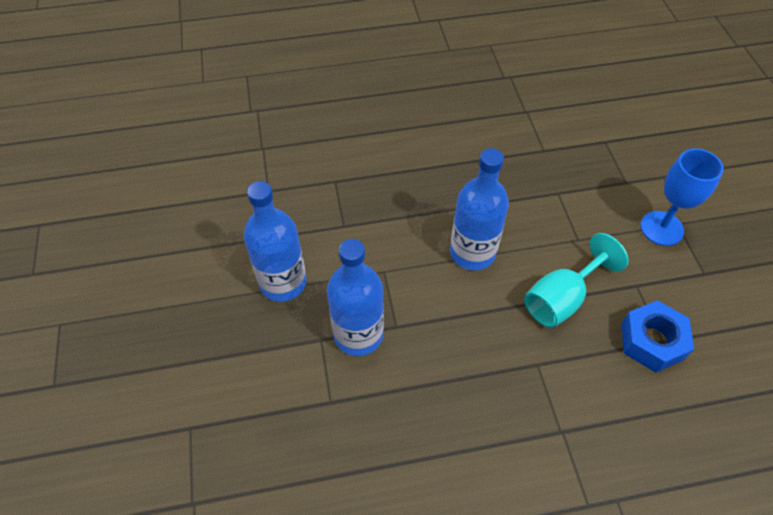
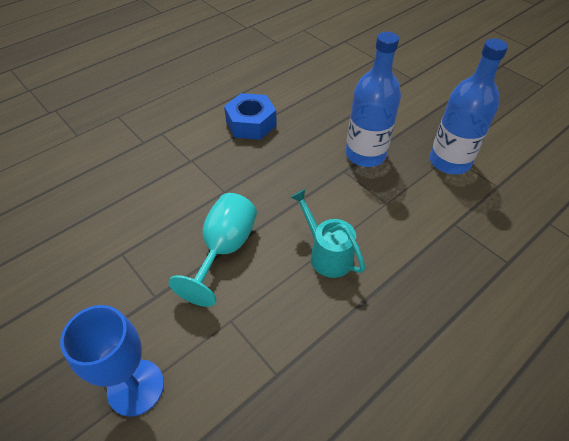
camera: 150 degrees right, 5 degrees down
blue bottle [450,148,509,270] -> turquoise watering can [291,189,365,278]
blue nut [621,300,694,373] -> blue nut moved to [224,93,277,140]

